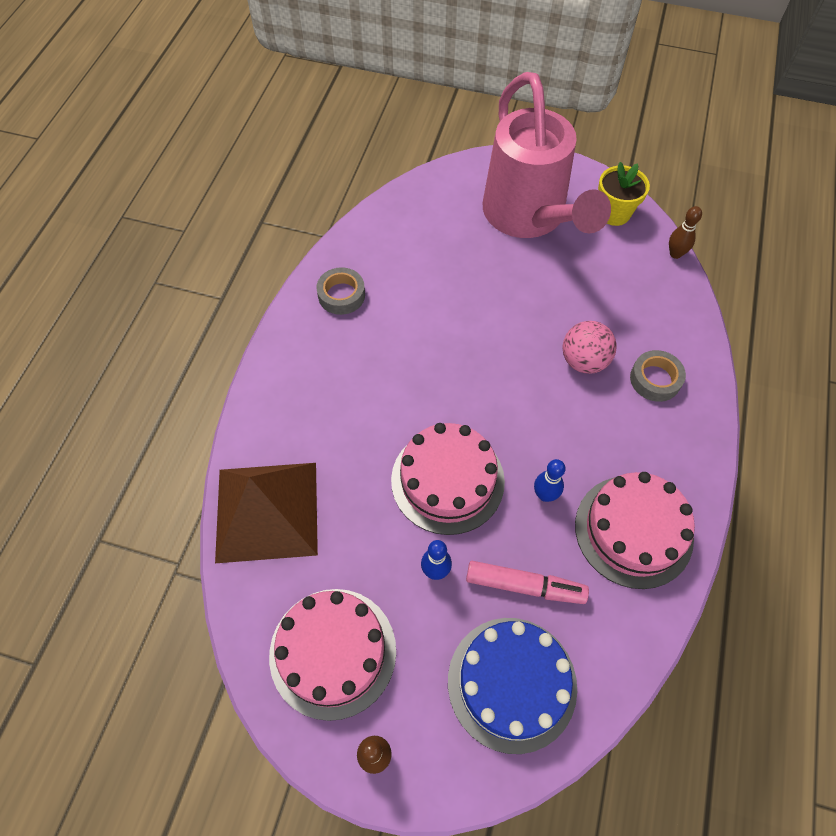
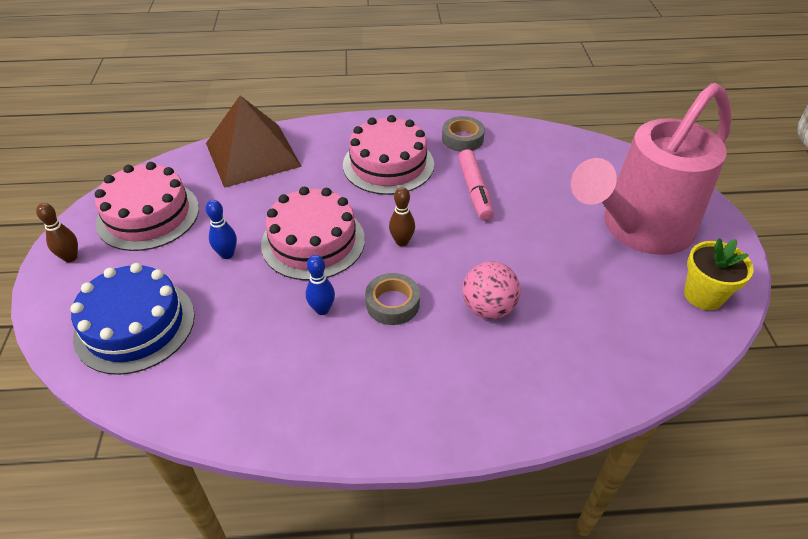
camera: 70 degrees right, 15 degrees down
pink marker [466,561,589,604] -> pink marker moved to [458,149,494,221]
pink cake [575,472,695,589] -> pink cake moved to [343,115,434,195]
grey tape [630,350,686,402] -> grey tape moved to [365,273,420,325]
brown bowling pin [669,206,702,259] -> brown bowling pin moved to [389,187,415,246]

